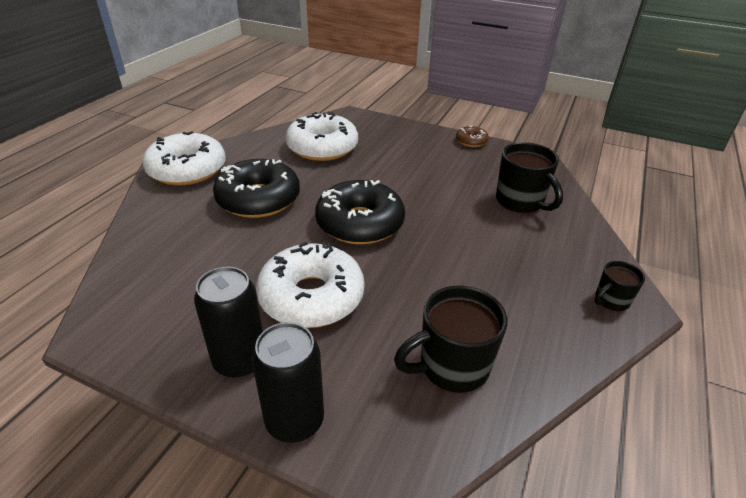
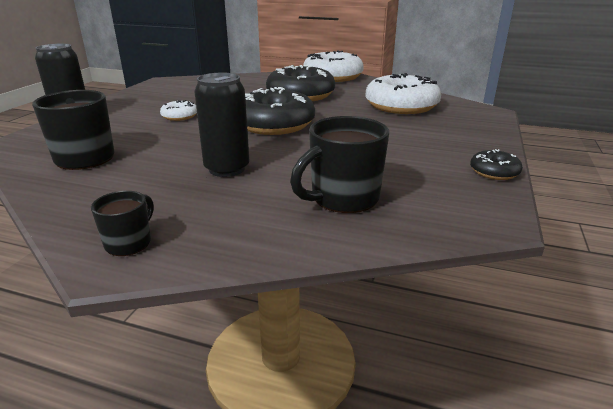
camera: 85 degrees right, 10 degrees down
black can [194,267,263,378] -> black can moved to [194,72,250,177]
white donut [256,242,364,328] -> white donut [160,100,197,121], size x0.46
brown donut [456,126,489,147] -> black donut [470,149,523,180]
black mug [595,261,645,311] -> black mug turned 60 degrees clockwise [91,191,154,256]

